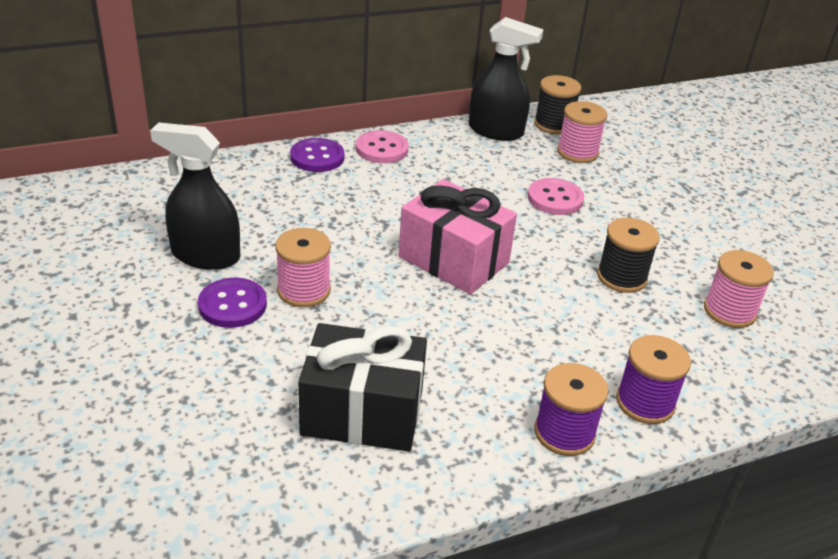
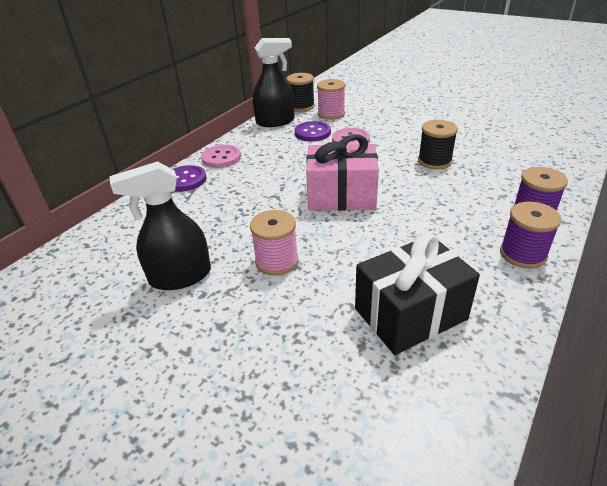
camera: 30 degrees left, 0 degrees up
purple button [198,278,267,328] -> purple button moved to [294,121,331,141]
pink spool [704,250,774,328] -> none

